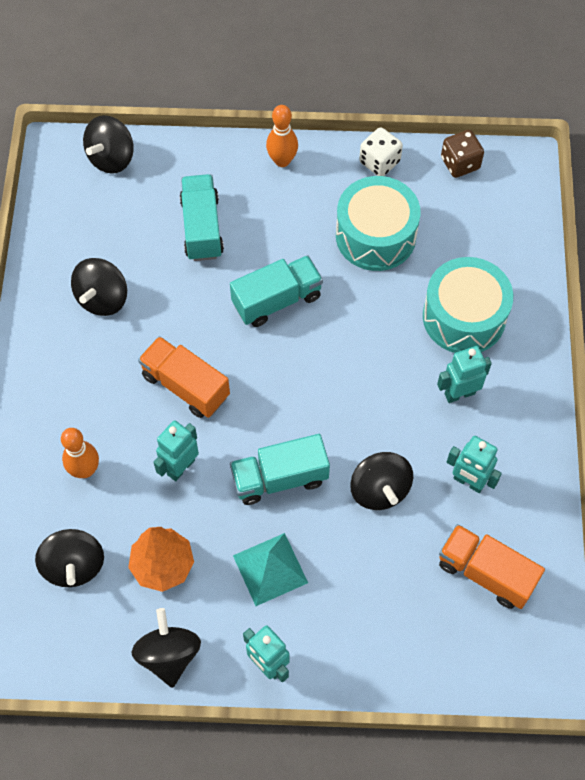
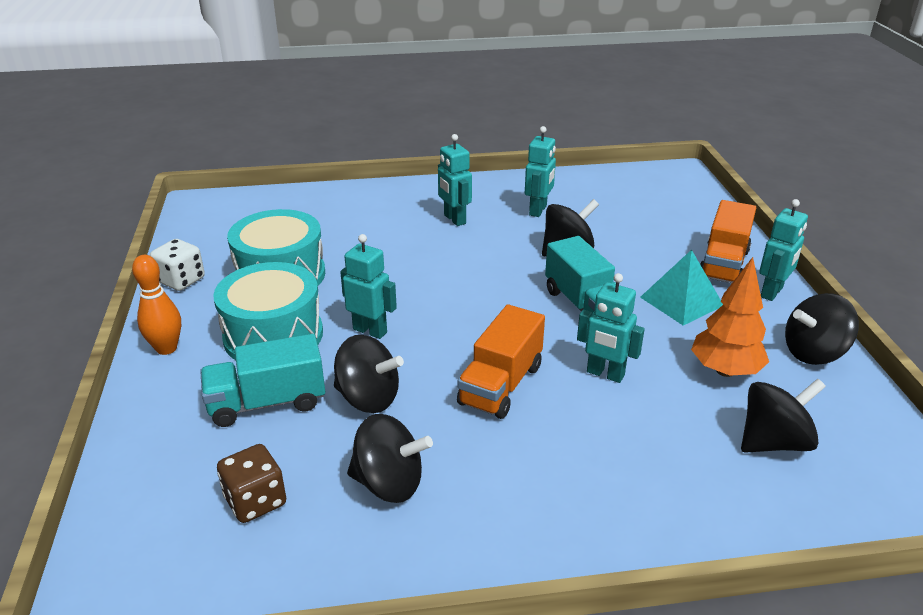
camera: 100 degrees left, 30 degrees down
orange bowling pin [61,428,99,478] -> none
black spinning top [83,115,134,174] -> black spinning top moved to [334,335,404,413]
turquoise truck [230,255,323,327] -> turquoise robot [340,234,397,339]
turquoise drum [423,257,513,353] -> turquoise drum moved to [213,262,323,360]
orange truck [439,524,545,609] -> orange truck moved to [700,200,756,283]
brown dice [441,130,484,178] -> brown dice moved to [217,444,286,523]

